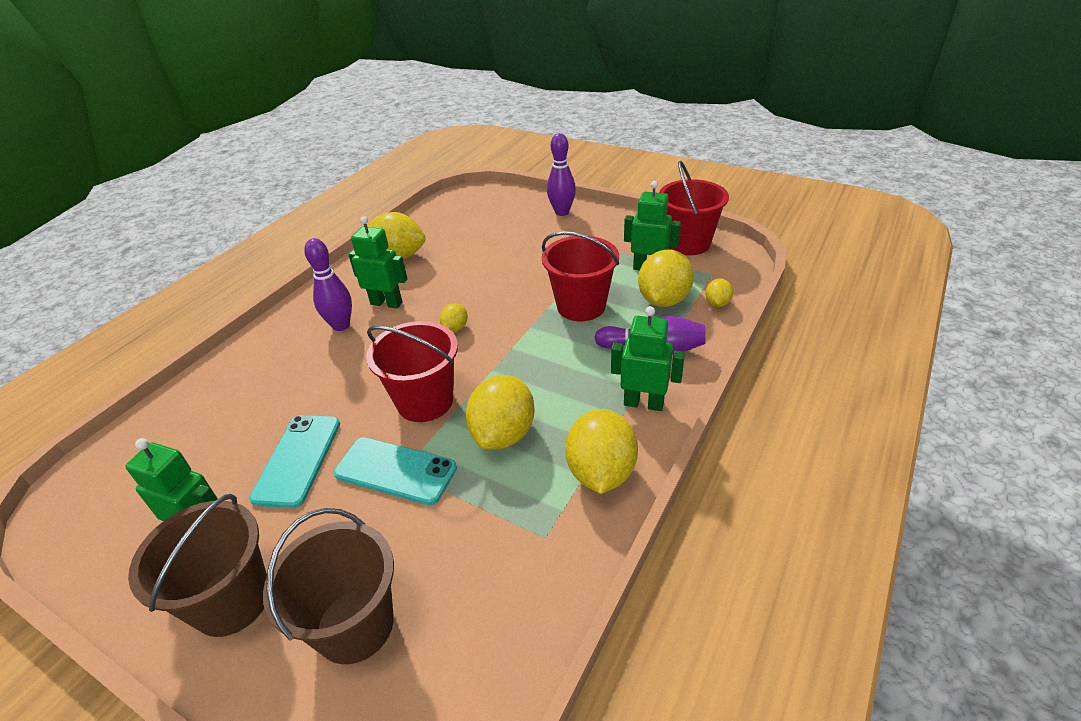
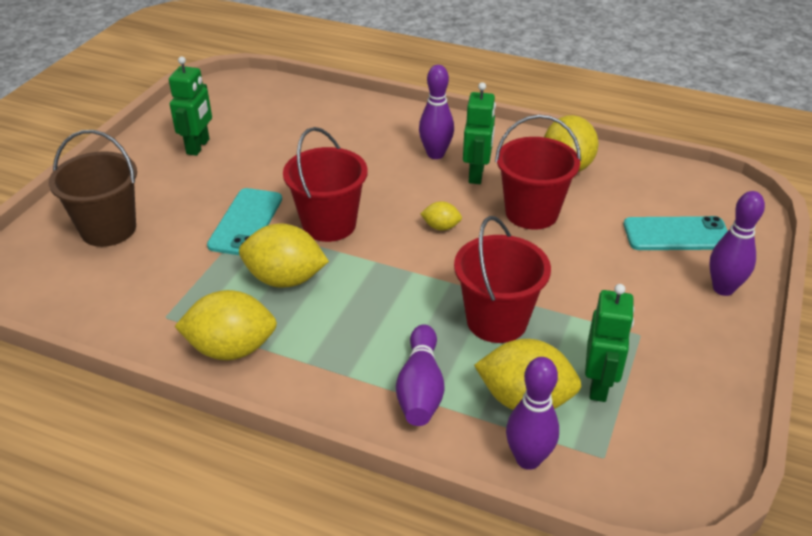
camera: 80 degrees right, 0 degrees up
brown bucket [128,493,267,637] -> none
turquoise phone [249,415,340,508] -> turquoise phone moved to [624,216,728,250]
green robot [611,306,685,411] -> none
red bucket [659,161,729,255] -> red bucket moved to [495,115,581,230]
yellow lemon [705,279,733,307] -> purple bowling pin [506,357,559,470]

